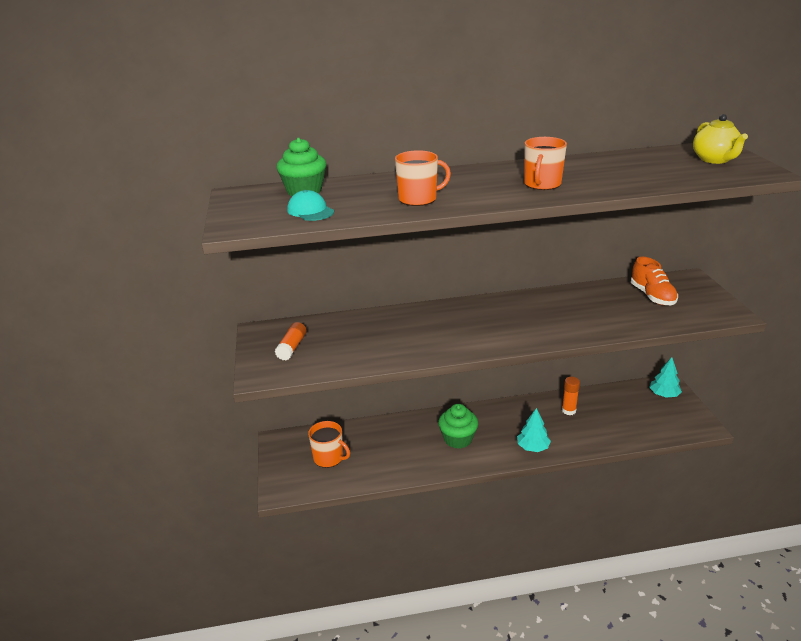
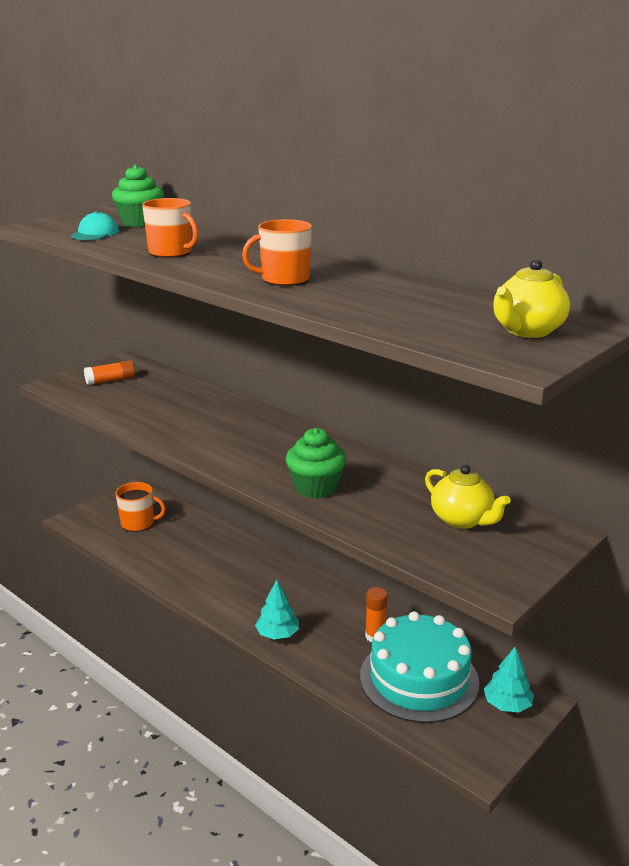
camera: 50 degrees right, 5 degrees down
orange mug [308,421,350,468] -> orange mug turned 75 degrees counterclockwise [116,482,166,532]
green cupcake [438,404,478,449] -> green cupcake moved to [286,428,346,498]
orange shoe [631,257,678,305] -> yellow teapot [425,465,511,529]
none -> turquoise cake [360,611,479,723]

